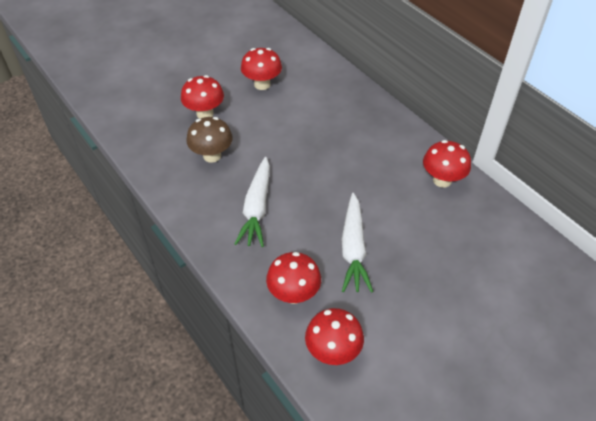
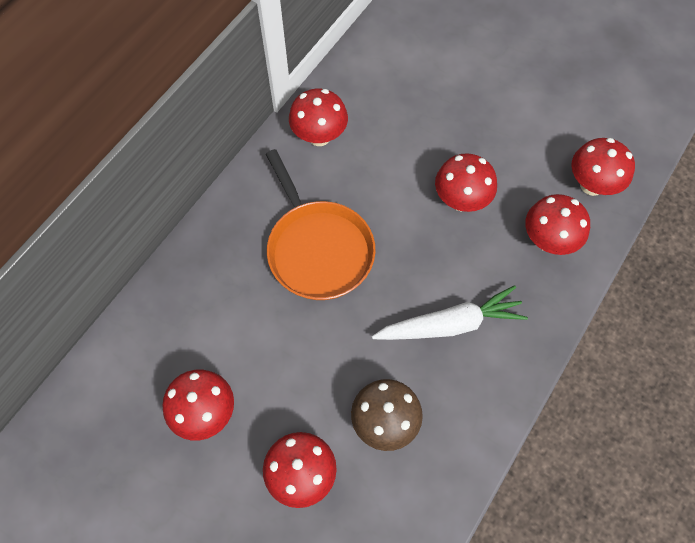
camera: 110 degrees left, 15 degrees up
white carrot [341,193,373,293] -> red mushroom [435,153,497,212]
none -> orange pan [266,149,376,300]

